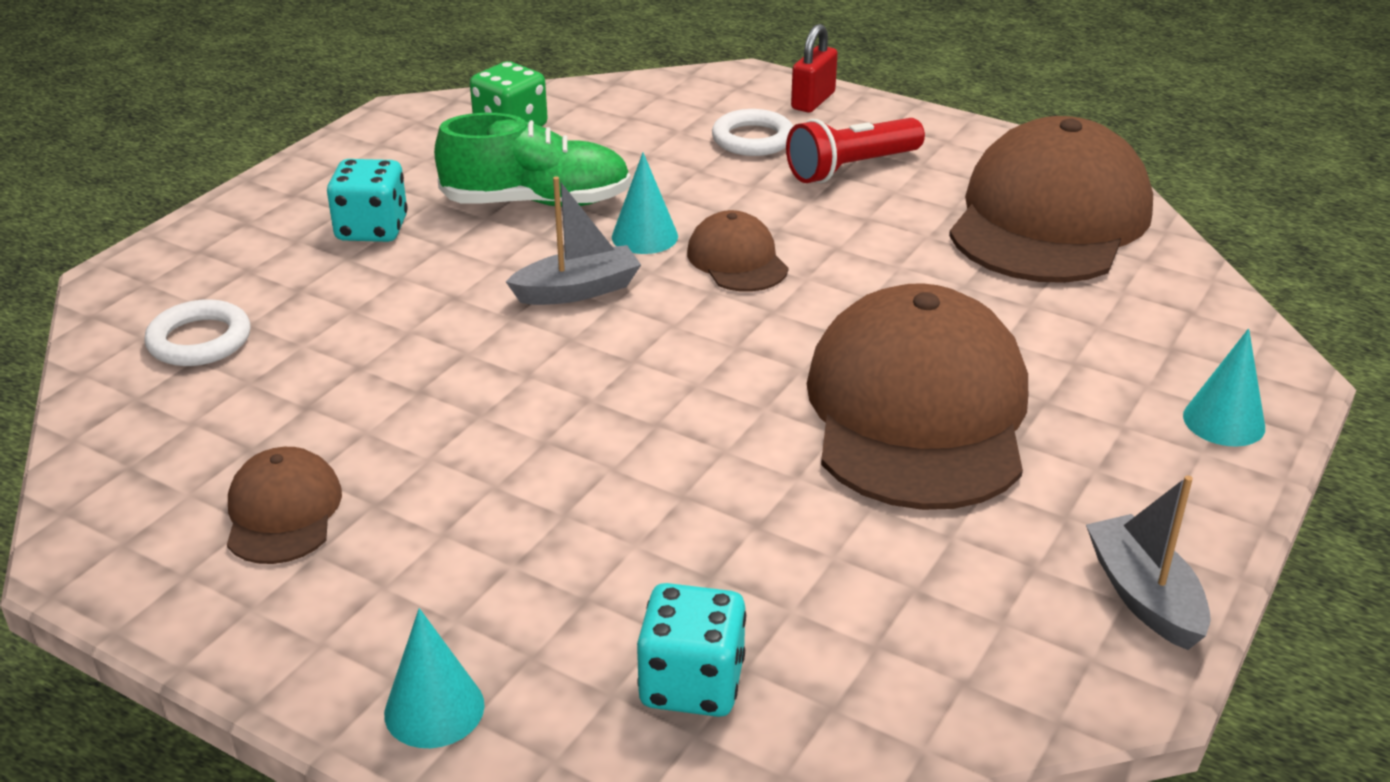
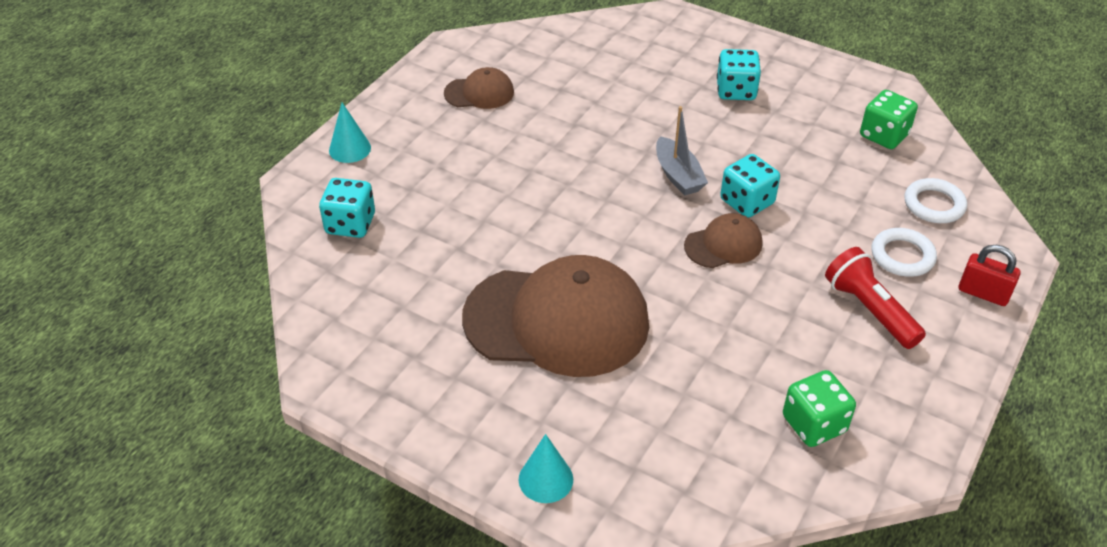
camera: 90 degrees right, 10 degrees up
white ring [144,299,250,366] -> white ring moved to [904,178,967,223]
green shoe [434,113,631,207] -> none
turquoise cone [612,153,678,254] -> turquoise dice [720,154,780,218]
brown cap [949,116,1153,283] -> green dice [783,370,856,447]
grey boat [1086,475,1211,650] -> none

